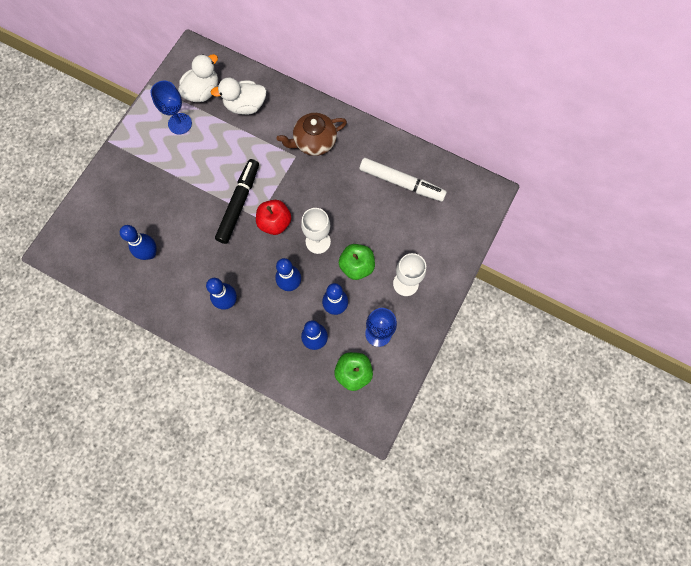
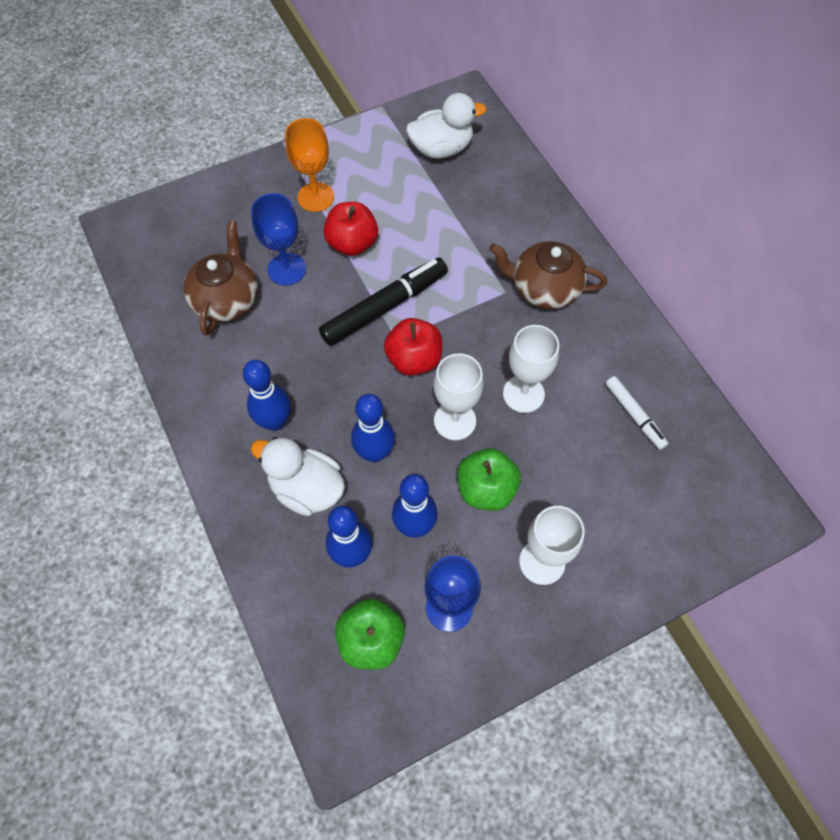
camera: 35 degrees right, 10 degrees down
blue bowling pin [120,225,157,260] -> brown teapot [183,220,258,336]
blue goblet [151,81,192,135] -> blue goblet moved to [251,193,306,286]
white duck [211,78,267,115] -> white duck moved to [251,437,345,516]
white marker [359,158,447,201] -> white marker [606,376,668,450], size x0.56
none -> orange goblet [285,118,334,212]
none -> red apple [323,202,378,256]
none -> white goblet [503,325,559,413]

